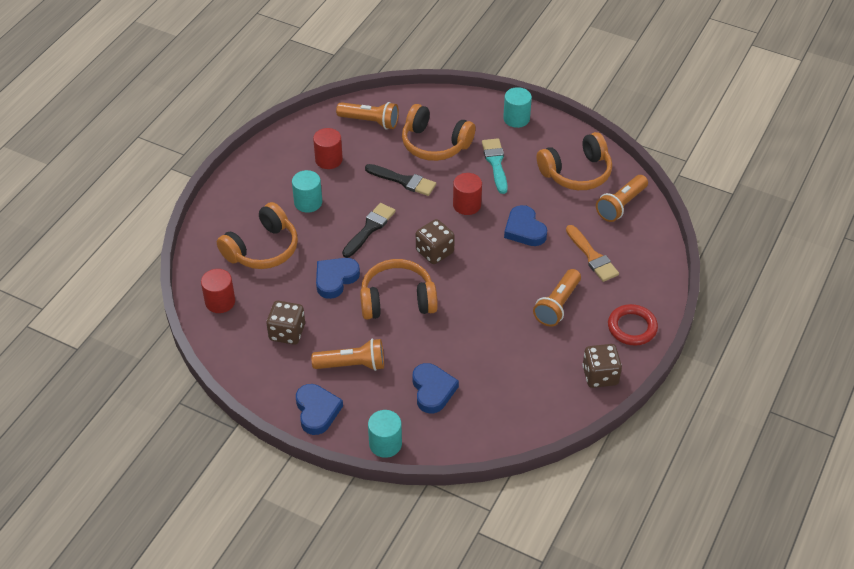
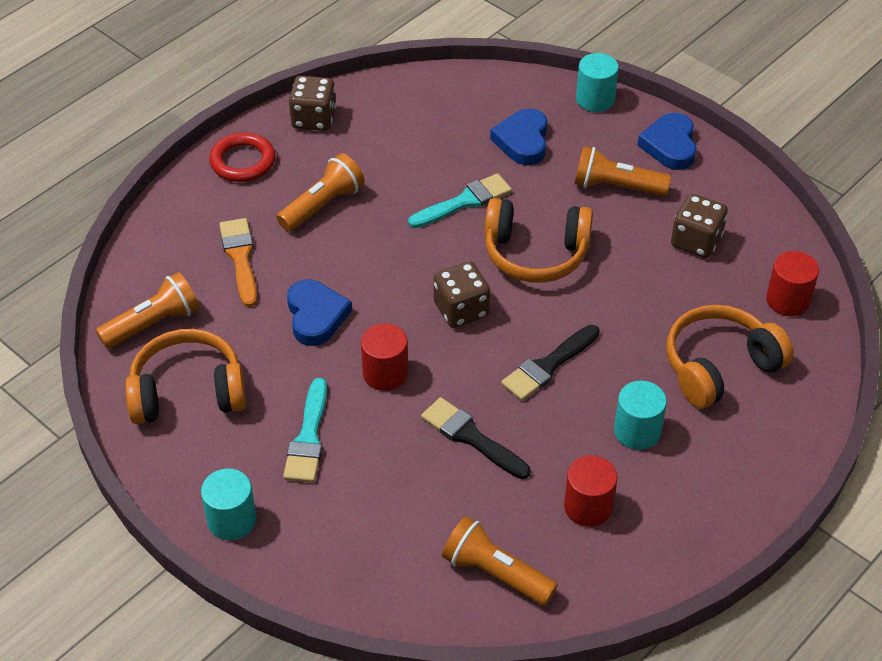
camera: 165 degrees left, 0 degrees up
blue heart [316,258,360,299] -> none
orange headphones [402,104,475,161] -> none
none -> turquoise brush [408,173,512,228]

